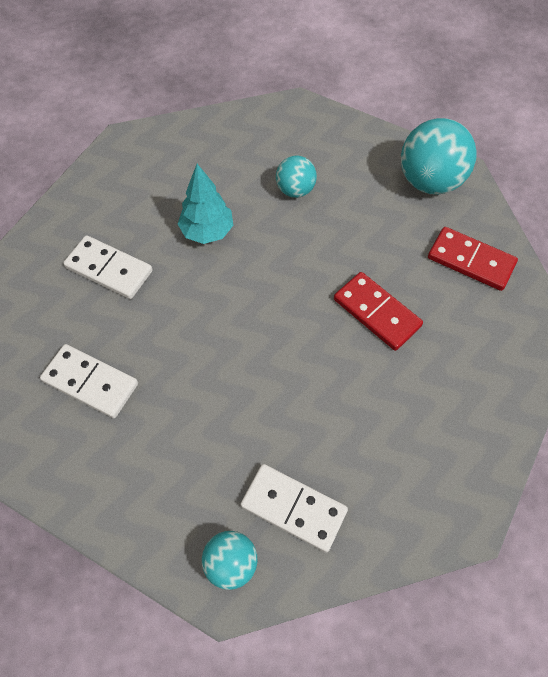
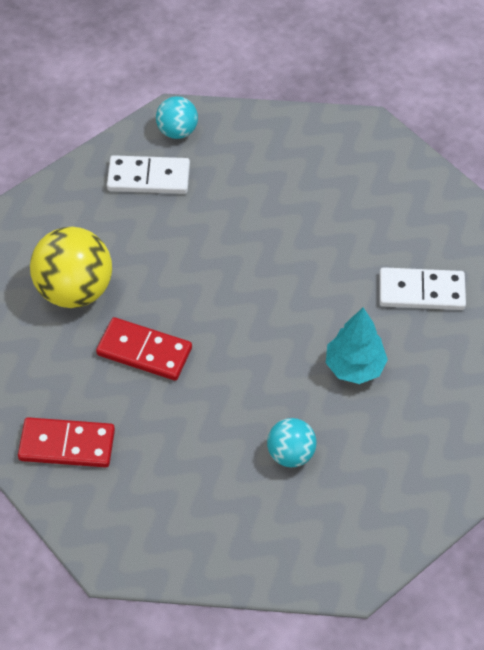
camera: 155 degrees right, 5 degrees down
white domino [40,344,138,418] -> none
turquoise ball [401,118,477,195] -> none
none -> yellow ball [30,227,112,308]

